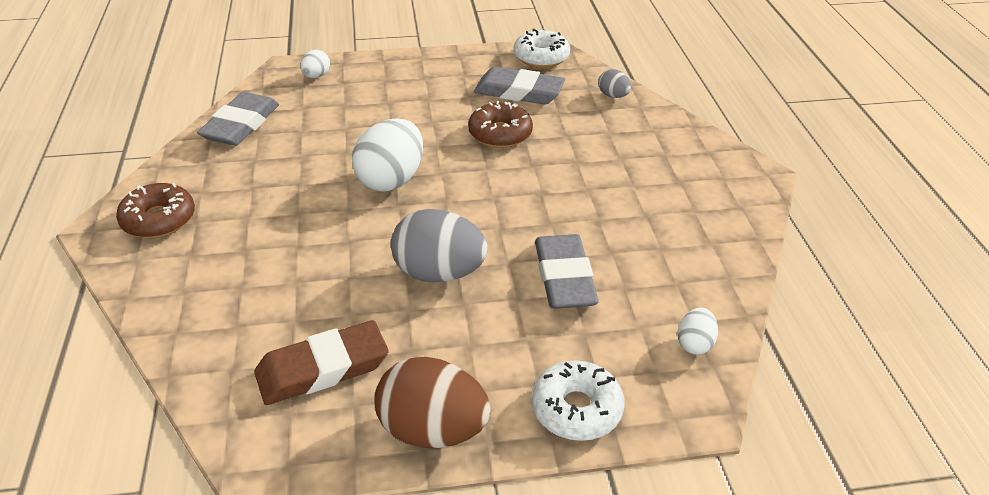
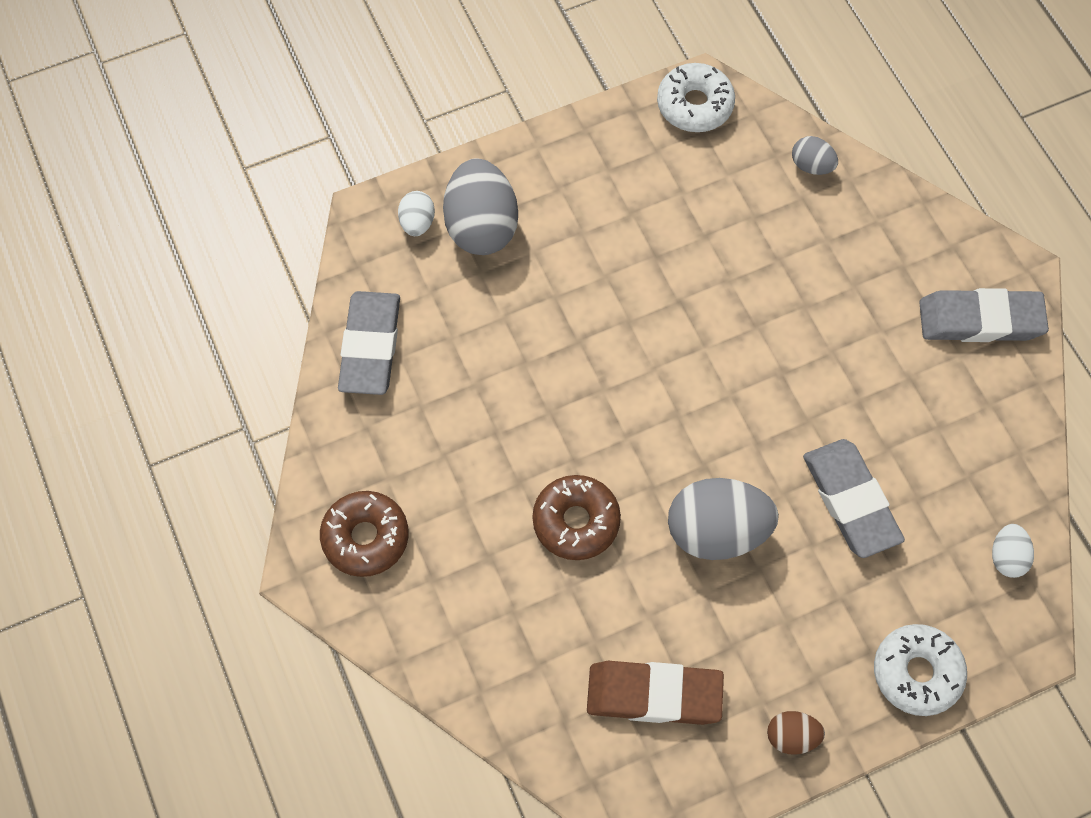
camera: 15 degrees left, 25 degrees up
brown eraser [254,320,388,405] -> brown eraser turned 45 degrees clockwise [587,661,724,725]
white egg [352,118,423,192] -> none
brown egg [375,357,491,448] -> brown egg [767,711,825,755], size x0.50
brown donut [468,101,533,148] -> brown donut moved to [533,475,621,560]
grey eraser [474,67,565,105] -> grey eraser moved to [919,288,1049,342]
none -> grey egg [443,158,518,255]

